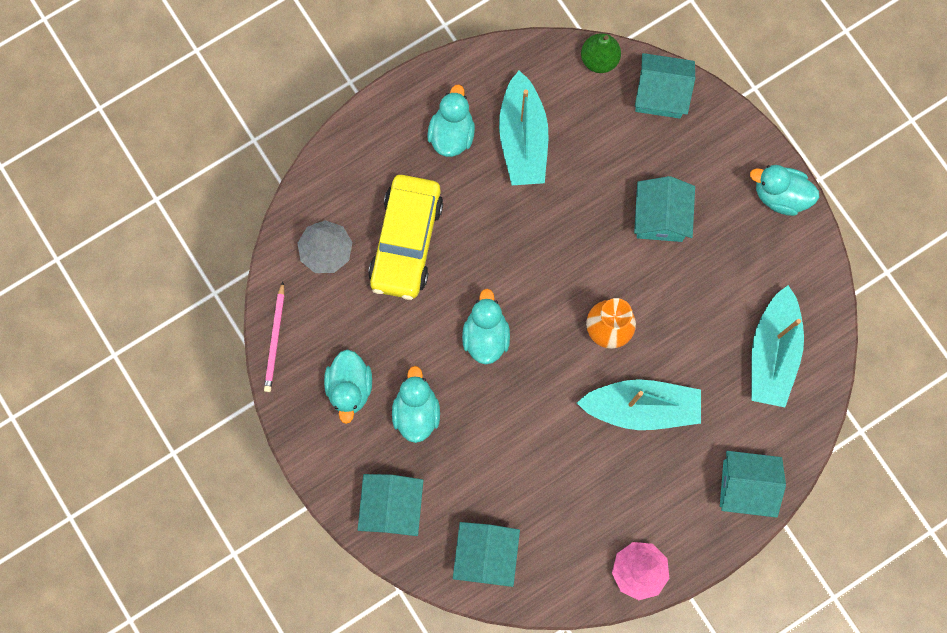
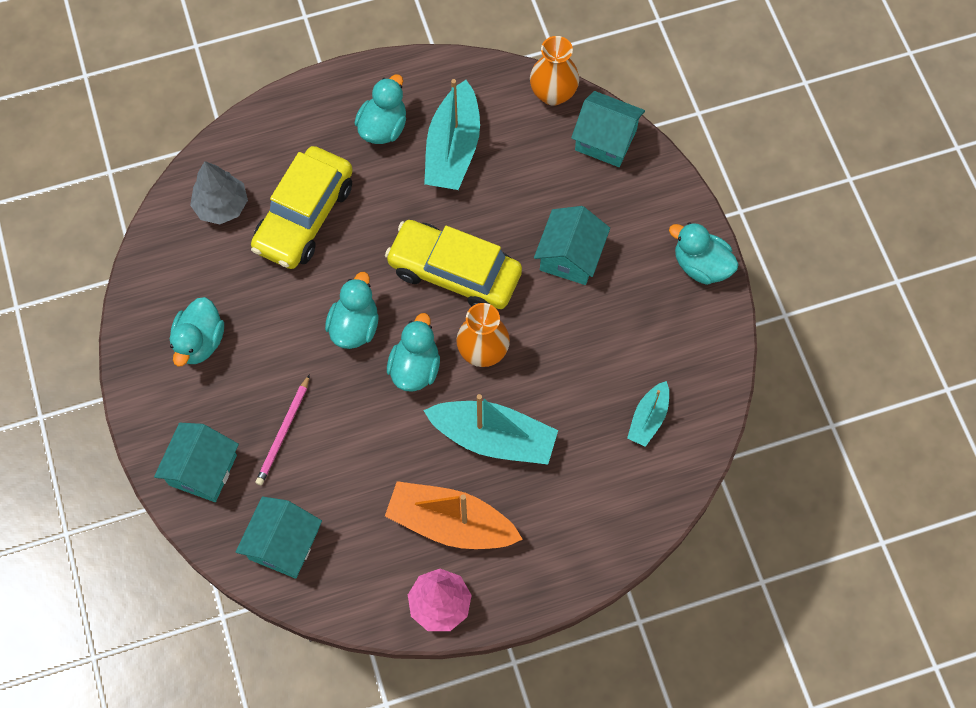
camera: 15 degrees right, 10 degrees down
pink pencil [264,282,285,392] -> pink pencil moved to [255,374,310,485]
turquoise duck [392,366,440,443] -> turquoise duck moved to [387,313,440,392]
green pear [581,33,621,73] -> orange vase [530,36,579,106]
turquoise house [720,451,786,518] -> none
turquoise boat [751,285,804,407] -> turquoise boat [627,381,669,447], size x0.55
none -> yellow car [385,220,522,309]
none -> orange boat [385,481,523,549]

